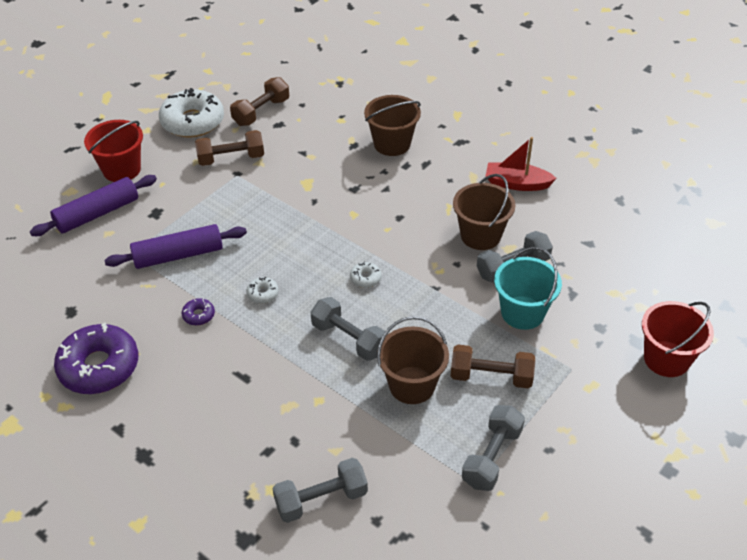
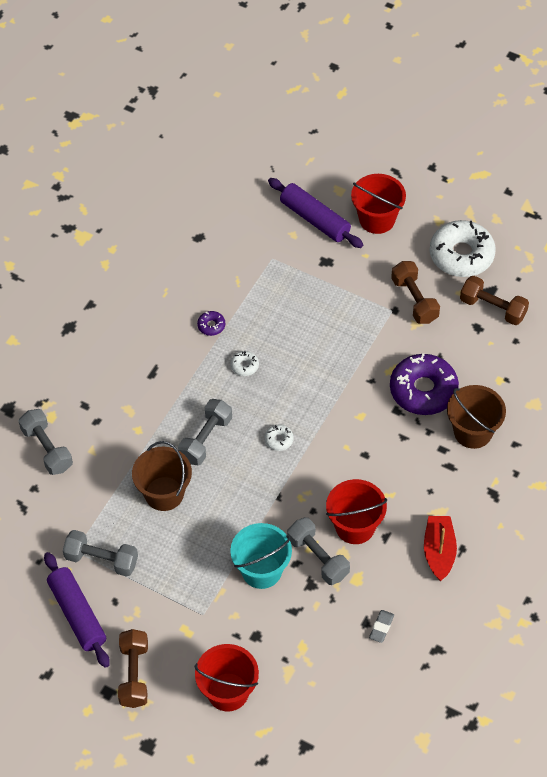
camera: 80 degrees right, 10 degrees up
purple donut [54,323,138,394] -> purple donut moved to [390,353,459,415]
purple rolling pin [104,224,247,269] -> purple rolling pin moved to [44,552,110,668]
brown dumbbell [451,345,535,388] -> brown dumbbell moved to [118,629,148,708]
brown bucket [453,174,516,250] -> red bucket [326,479,387,544]
none -> grey eraser [369,610,394,643]

